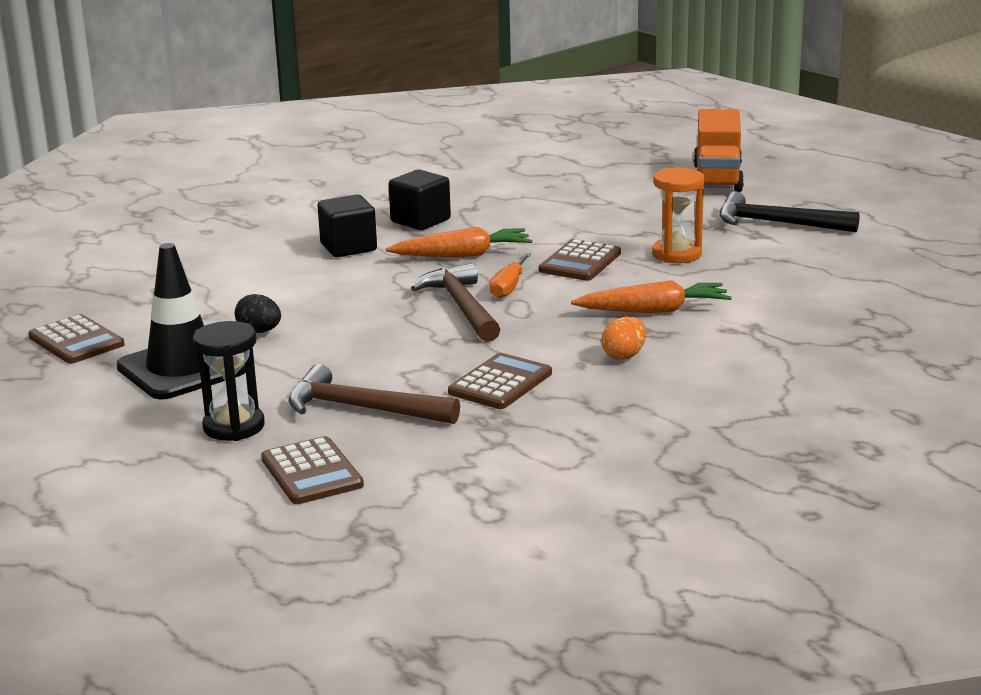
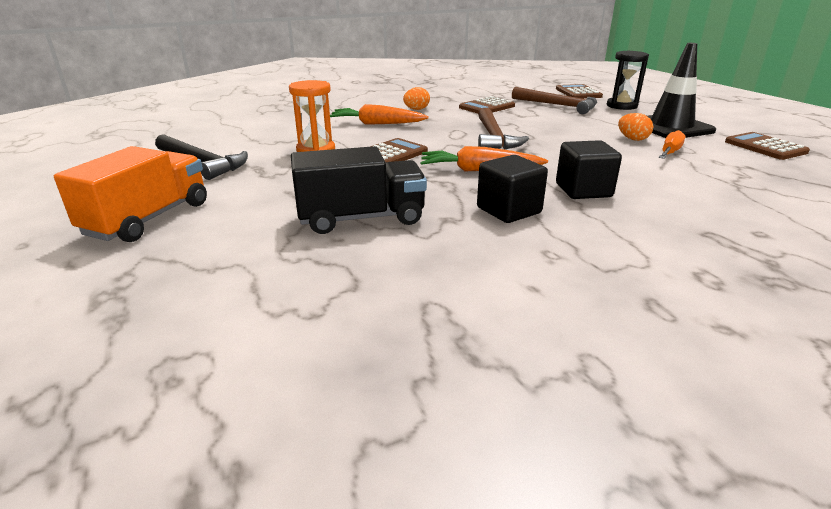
camera: 165 degrees left, 5 degrees up
black egg [235,294,281,333] -> orange egg [618,113,653,141]
orange screwdriver [490,252,531,299] -> orange screwdriver moved to [659,130,686,159]
none -> black truck [291,146,427,234]

